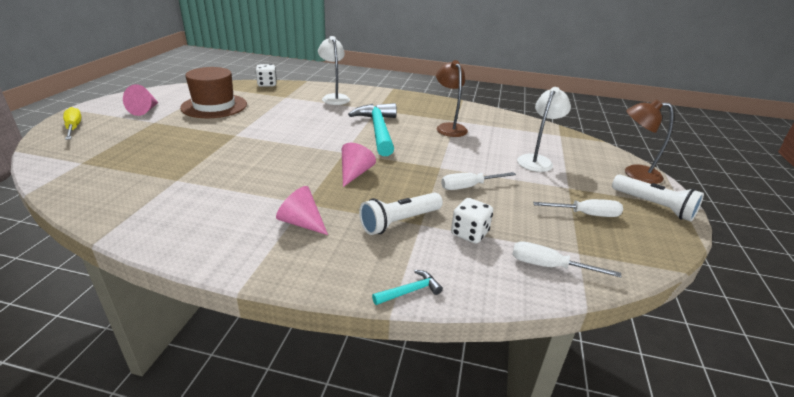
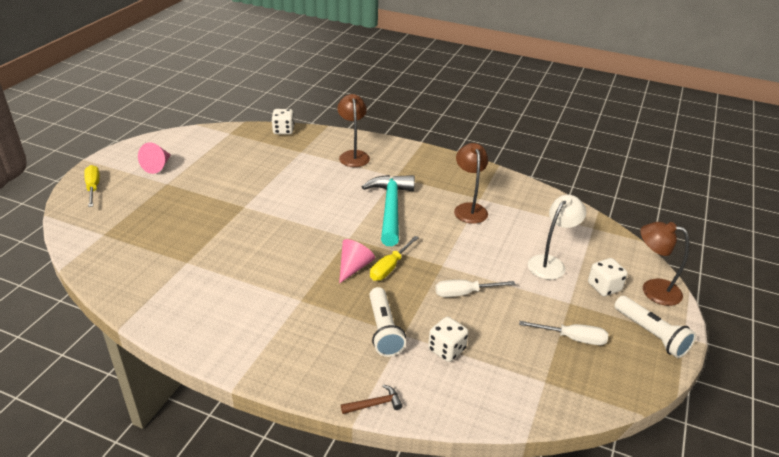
camera: 10 degrees right, 5 degrees up
brown hat [180,67,247,118] -> none
pink cone [276,186,328,235] -> none
white lamp [318,36,350,105] -> brown lamp [337,94,370,167]
white flashlight [359,192,443,235] -> white flashlight turned 75 degrees counterclockwise [369,287,406,357]
turquoise hammer [372,270,443,305] -> brown hammer [341,385,403,414]
white screwdriver [512,241,621,277] -> none
none -> yellow screwdriver [370,236,419,281]
none -> white dice [588,258,627,296]

